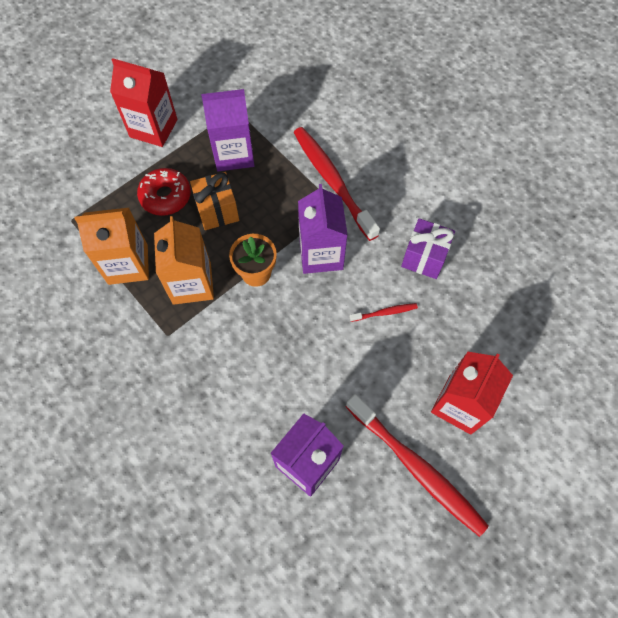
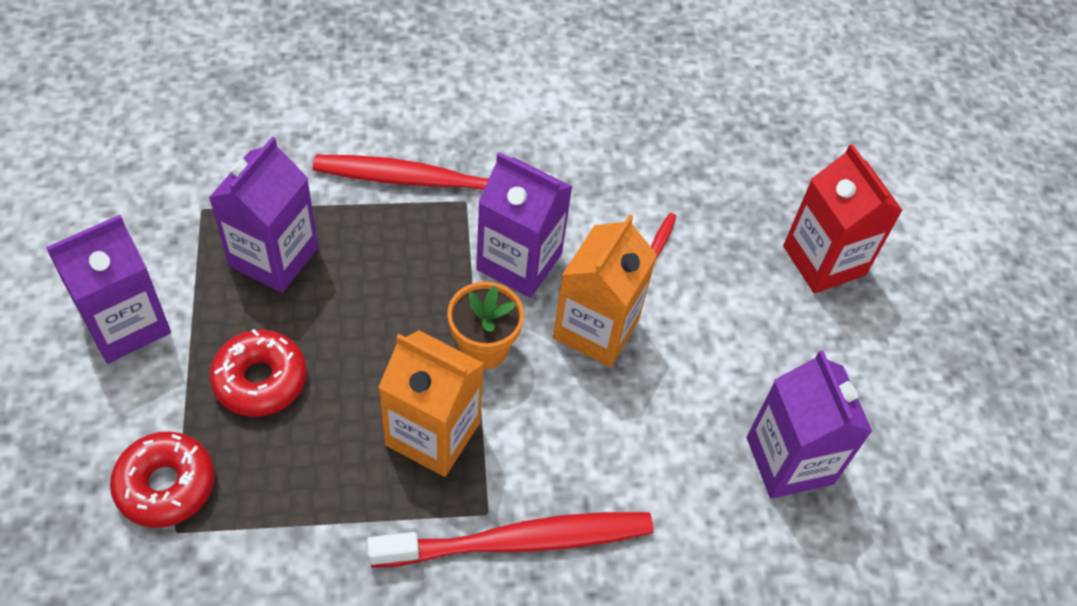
camera: 60 degrees left, 10 degrees down
orange carton [74,208,149,285] -> orange carton moved to [553,214,657,367]
red carton [110,58,178,147] -> purple carton [46,215,171,364]
orange gift [190,172,239,230] -> none
red toothbrush [346,394,489,537] -> red toothbrush moved to [367,512,654,567]
purple gift [401,218,455,279] -> none
none -> red donut [110,431,215,528]

